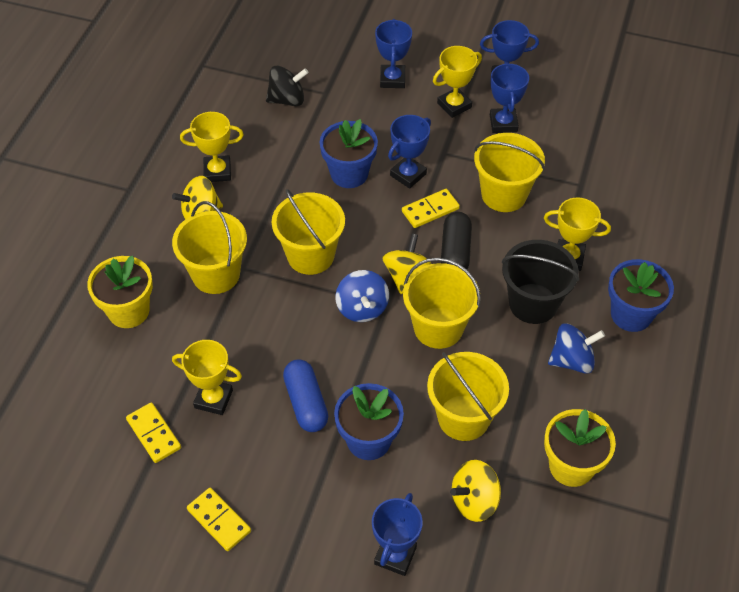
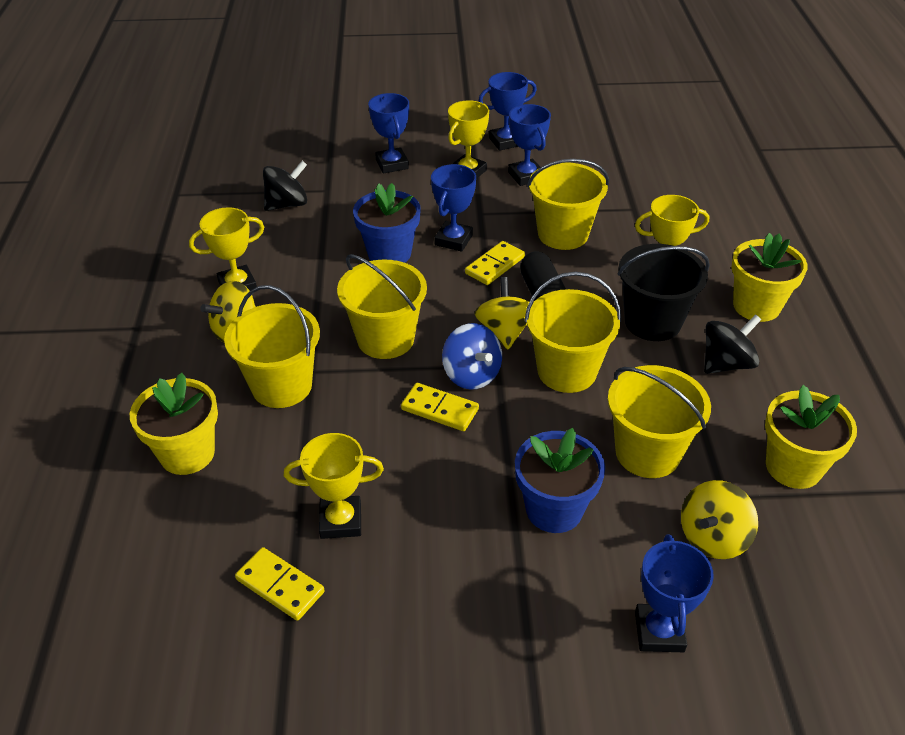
camera: 20 degrees left, 10 degrees down
yellow domino [187,488,251,551] -> yellow domino moved to [401,383,479,431]
blue capsule [283,359,328,432] -> none
blue spinning top [548,323,605,374] -> black spinning top [704,314,761,374]
blue flower pot [608,259,674,332] -> yellow flower pot [732,233,808,322]

